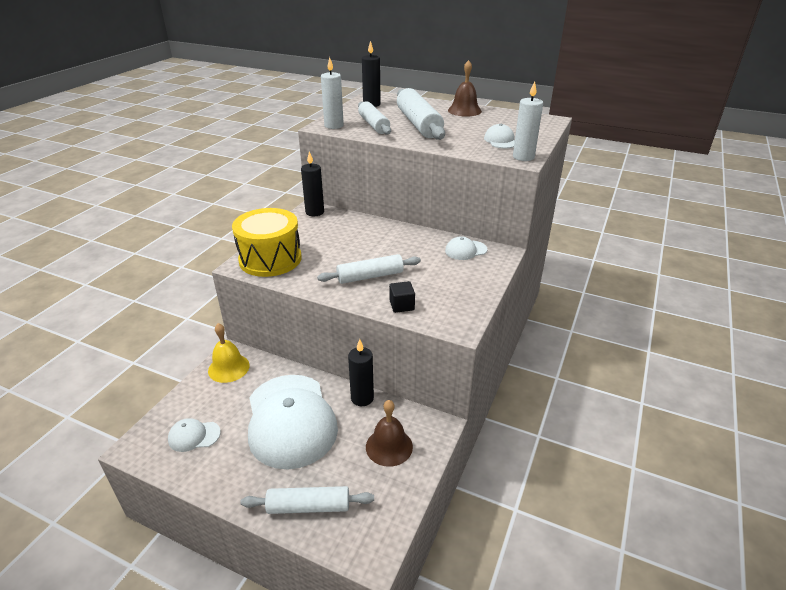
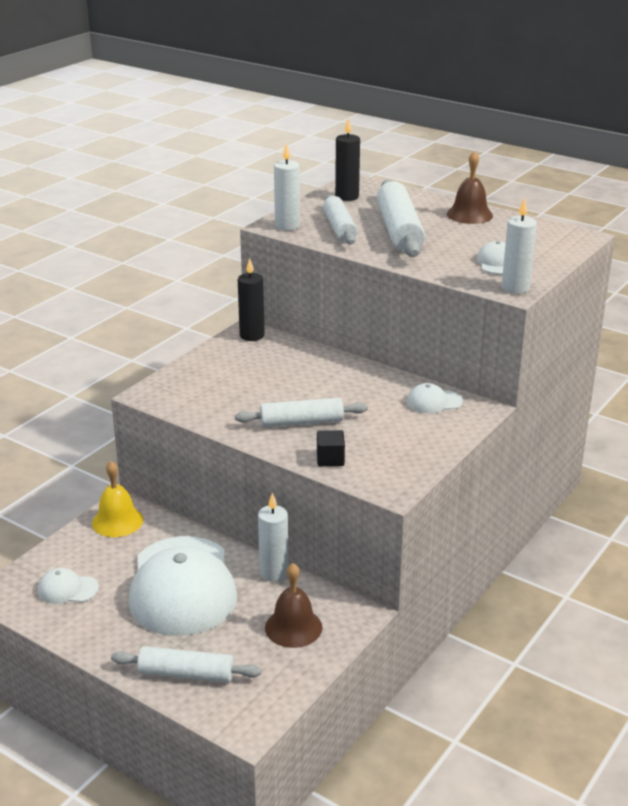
camera: 10 degrees right, 5 degrees down
yellow drum [232,208,302,277] -> none
black candle [348,339,374,406] -> white candle [258,493,289,582]

